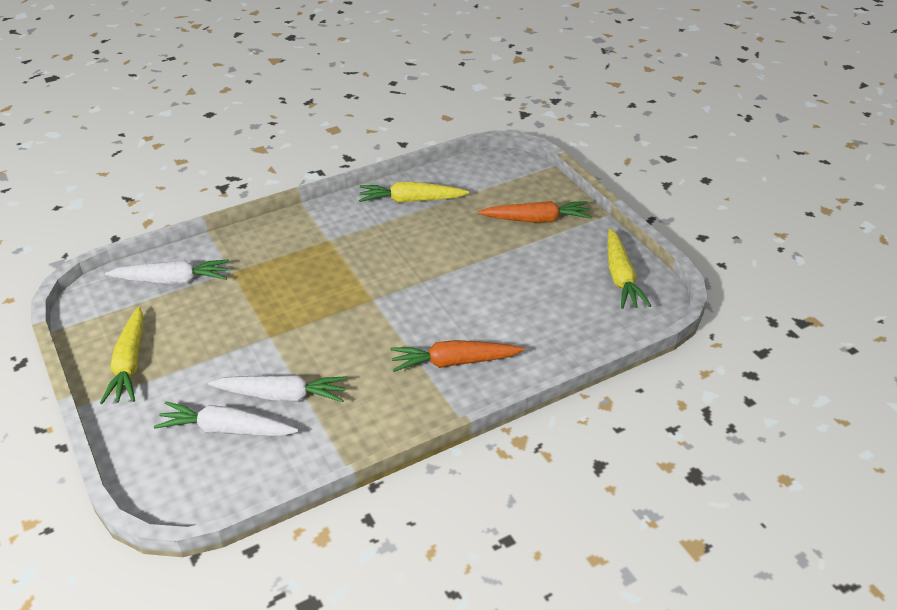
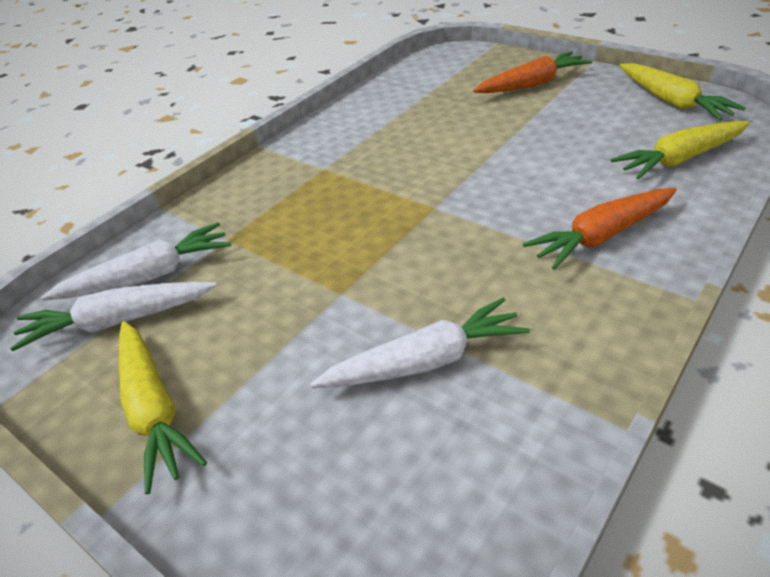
camera: 20 degrees left, 0 degrees up
white carrot [154,402,298,436] -> white carrot moved to [10,281,217,351]
yellow carrot [359,182,469,203] -> yellow carrot moved to [611,121,750,179]

